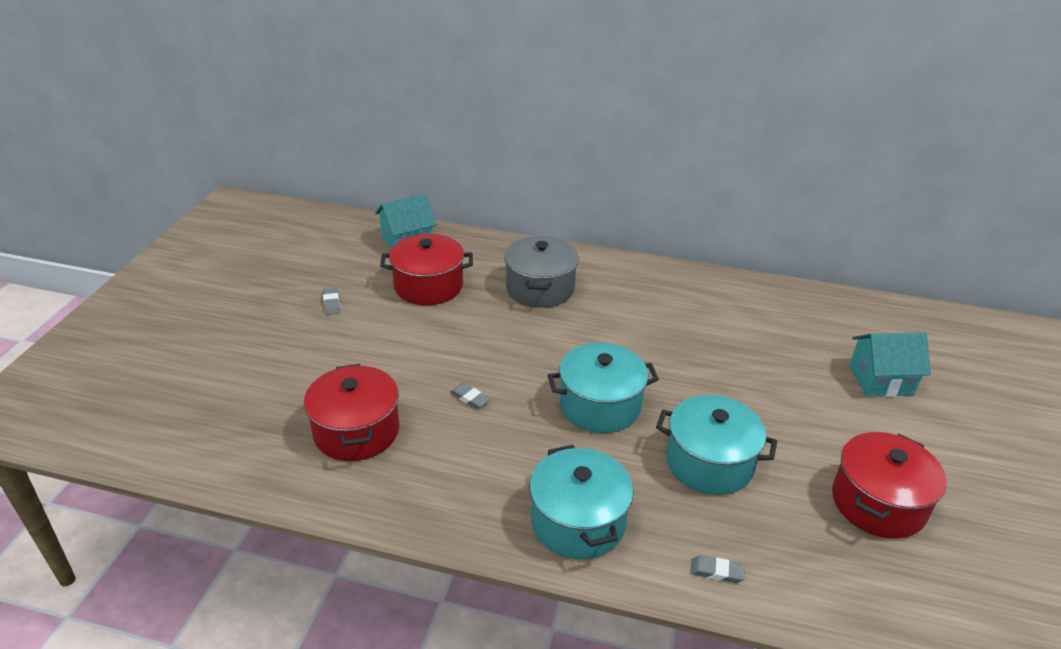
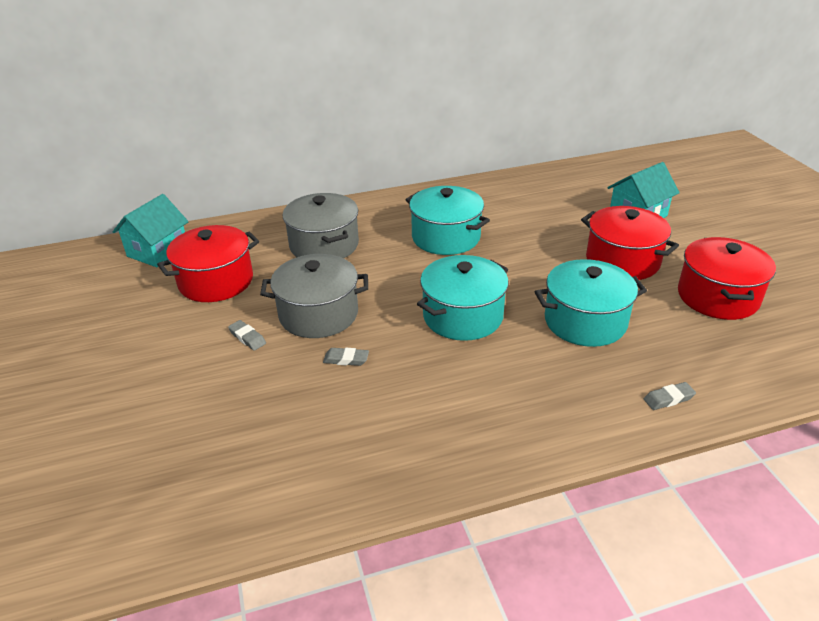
camera: 30 degrees left, 0 degrees up
red pot [304,364,399,461] -> red pot moved to [581,206,679,280]
grey eraser [323,287,340,315] -> grey eraser moved to [228,320,266,351]
turquoise pot [530,445,634,559] -> turquoise pot moved to [406,186,490,255]
none -> grey pot [260,254,368,338]

